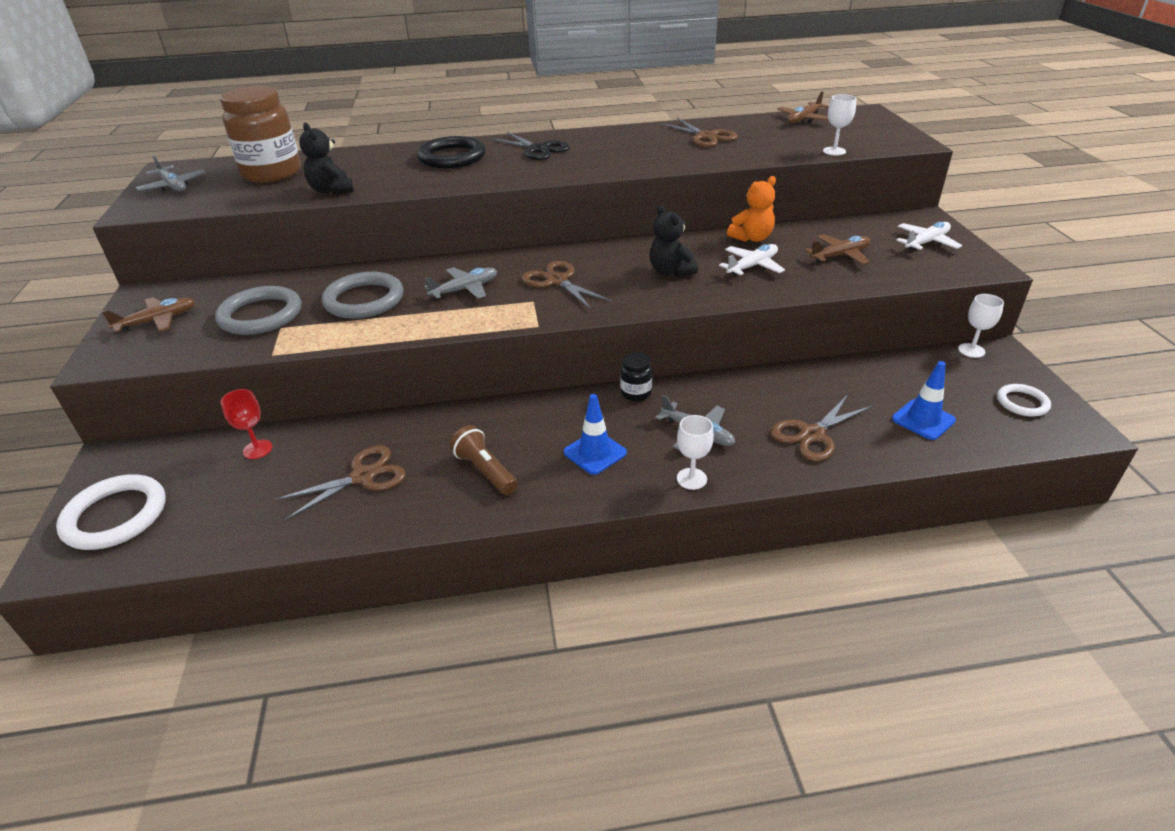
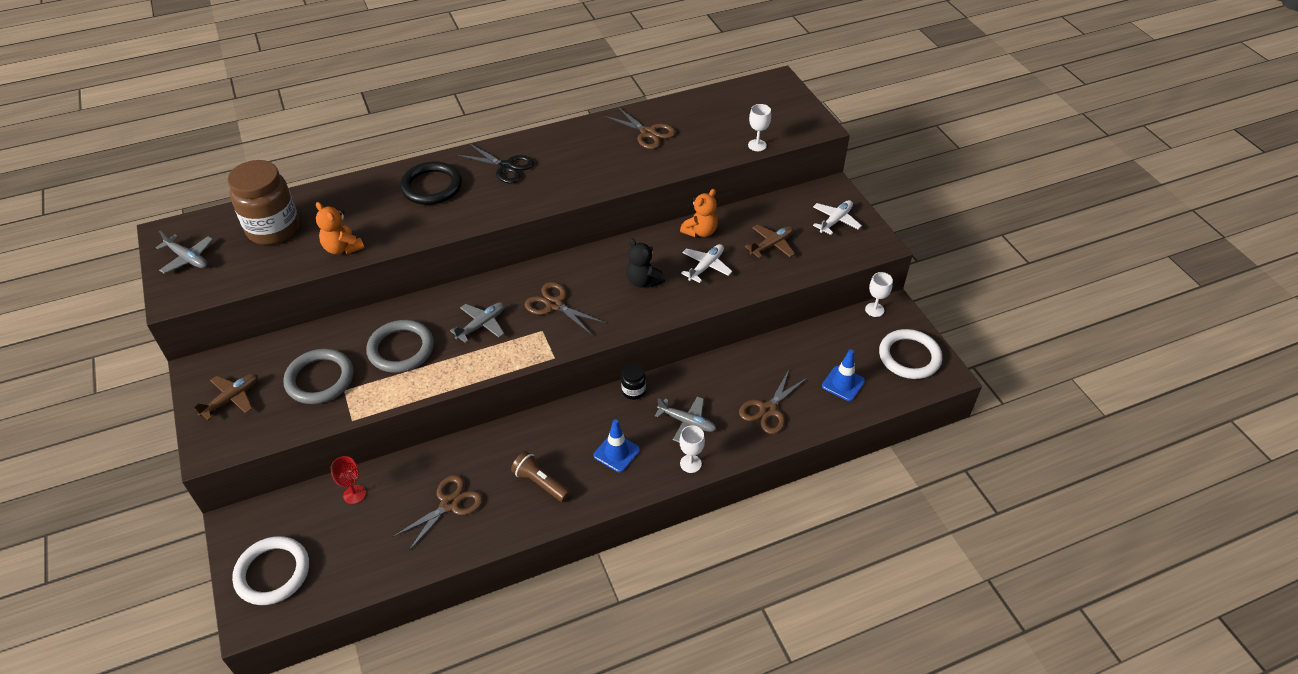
camera: 15 degrees left, 10 degrees up
black teddy bear [299,122,354,195] -> orange teddy bear [316,202,364,254]
brown plane [777,91,829,123] -> none
white ring [997,384,1051,417] -> white ring [879,329,942,379], size x1.78

